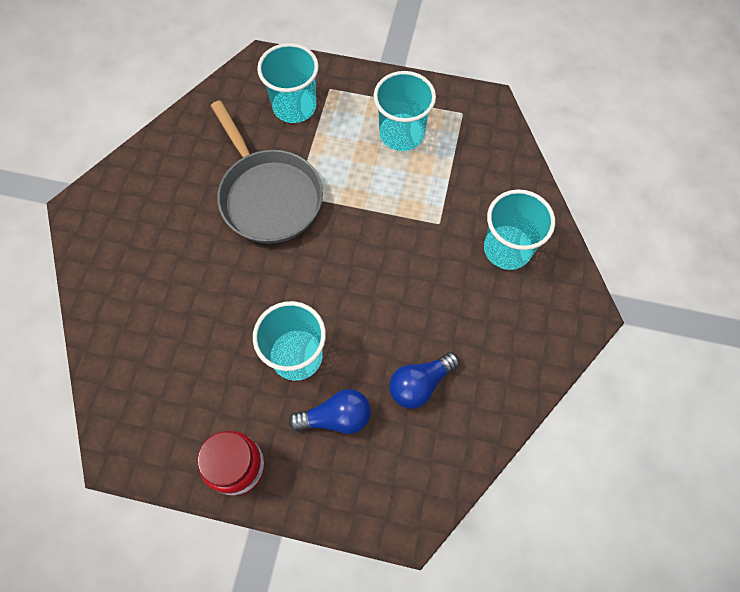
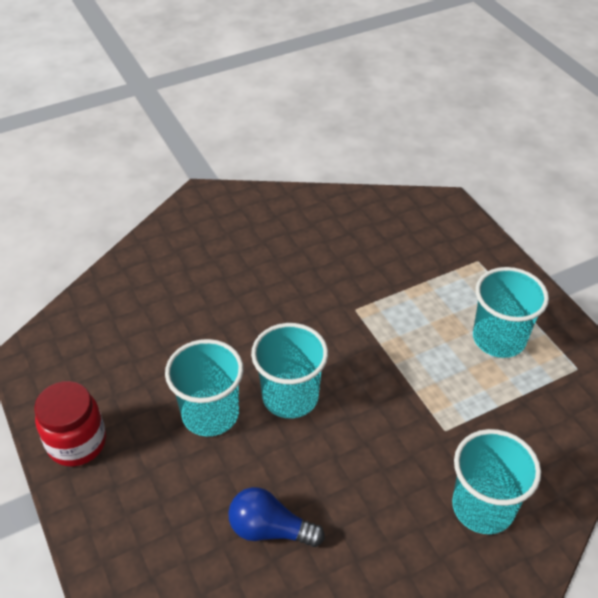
camera: 50 degrees right, 20 degrees down
grey pan [211,100,323,244] -> none
turquoise cup [257,43,319,123] -> turquoise cup moved to [251,323,328,418]
blue light bulb [289,389,371,434] -> none

